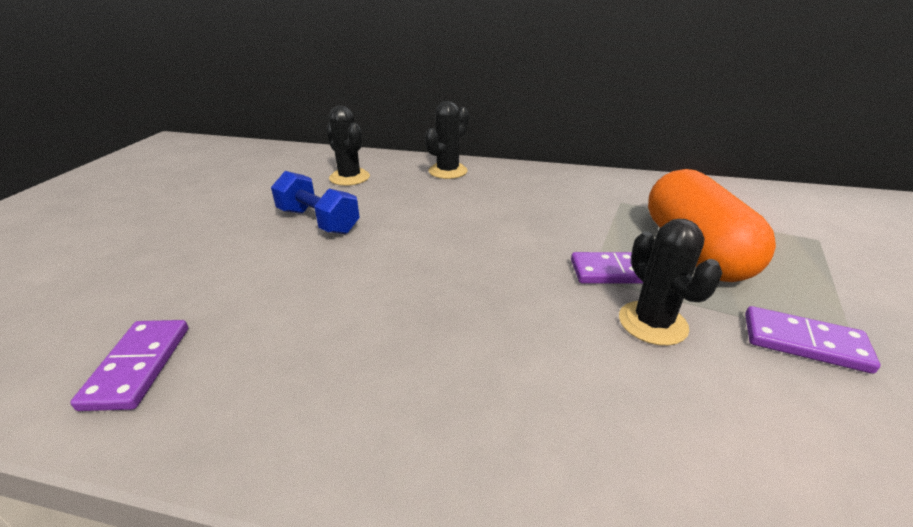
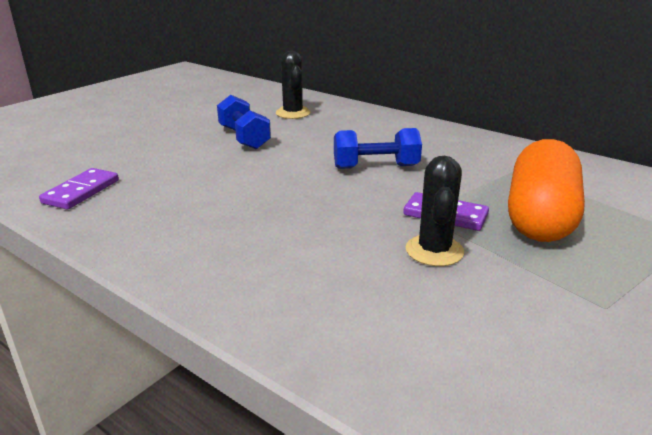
camera: 25 degrees right, 5 degrees down
black cactus [425,101,469,179] -> none
purple domino [745,306,880,374] -> none
none -> blue dumbbell [334,128,422,169]

